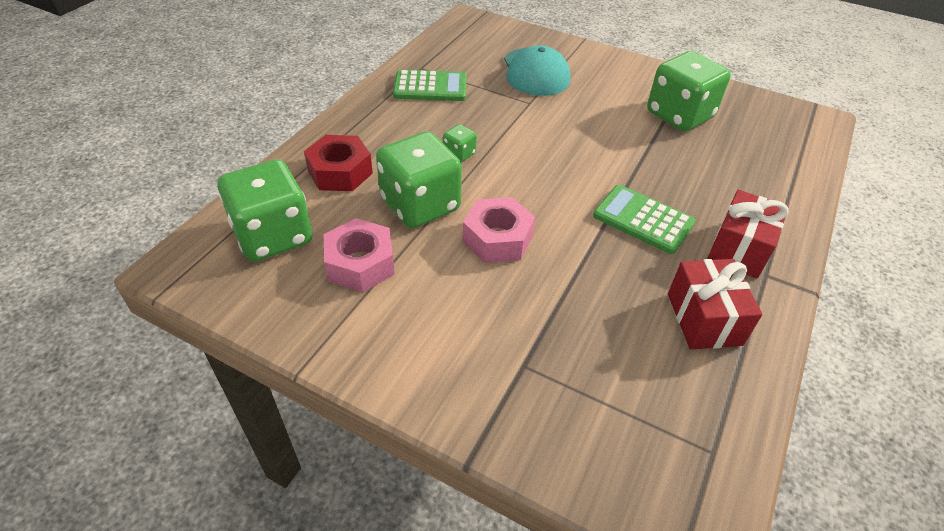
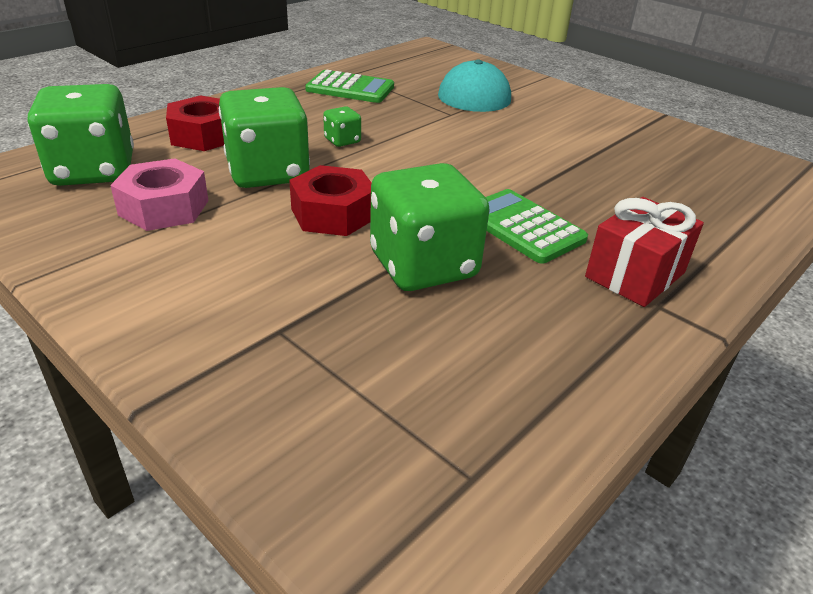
camera: 15 degrees right, 10 degrees down
pink nut [463,197,535,263] -> red nut [289,165,372,236]
green dice [647,51,731,132] -> green dice moved to [370,163,490,291]
red gift [668,259,762,349] -> none

